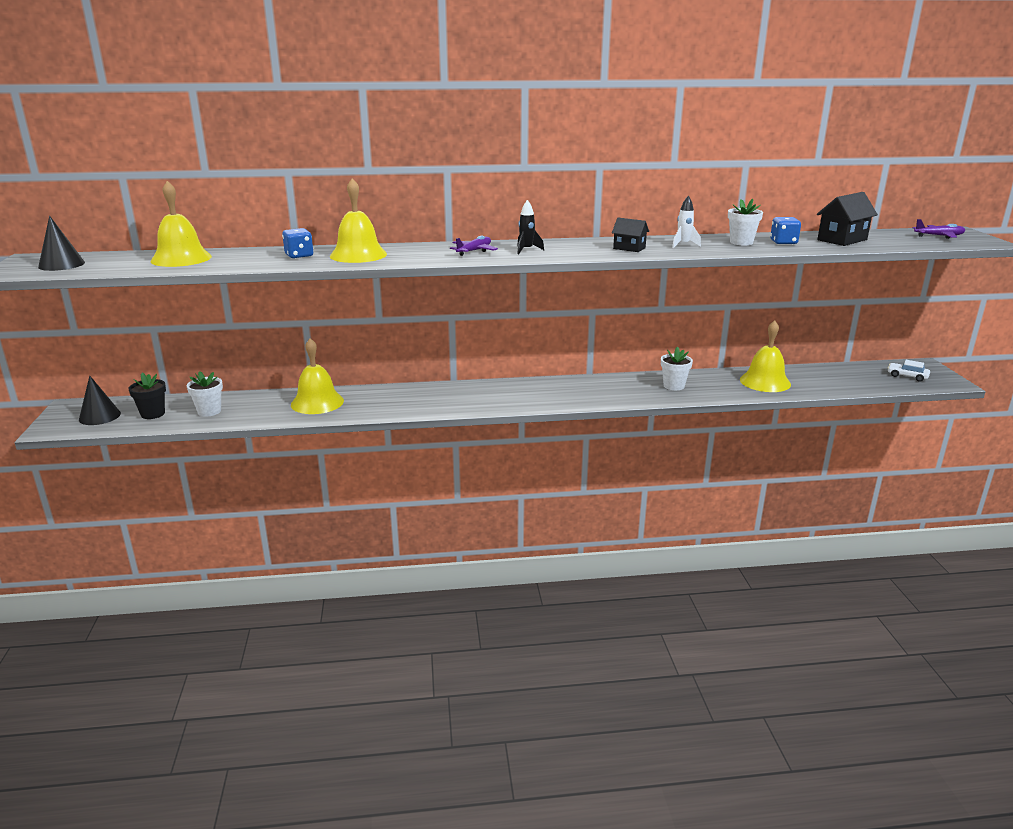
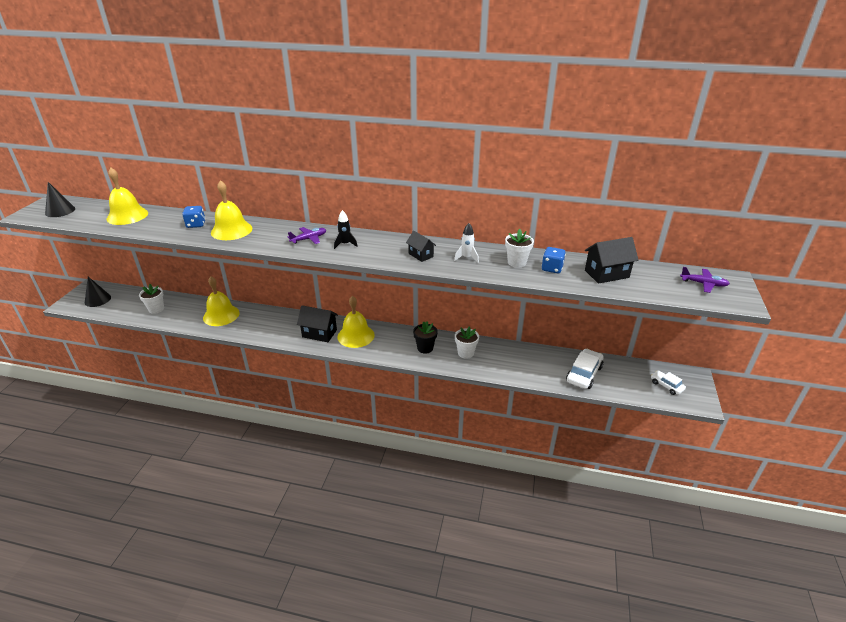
camera: 20 degrees right, 10 degrees up
black flower pot [128,373,166,419] -> black flower pot moved to [413,321,438,354]
yellow bell [740,320,791,392] -> yellow bell moved to [337,296,375,348]
none -> black house [297,305,338,342]
none -> white car [566,349,604,389]

